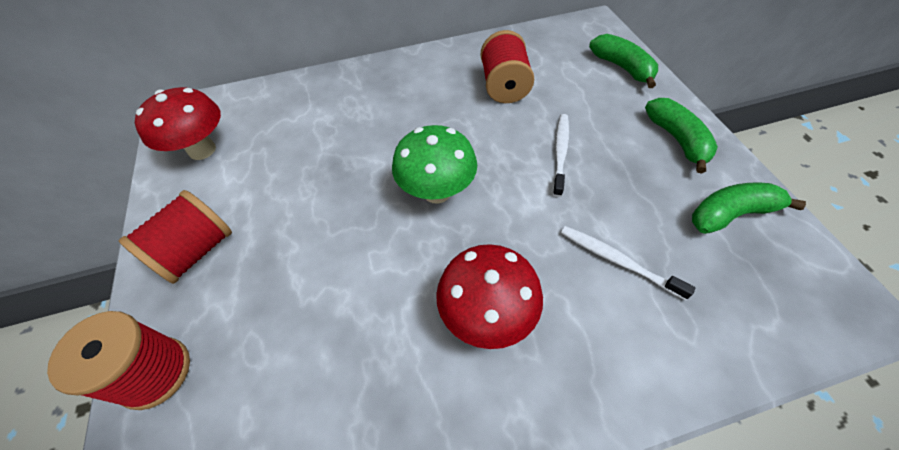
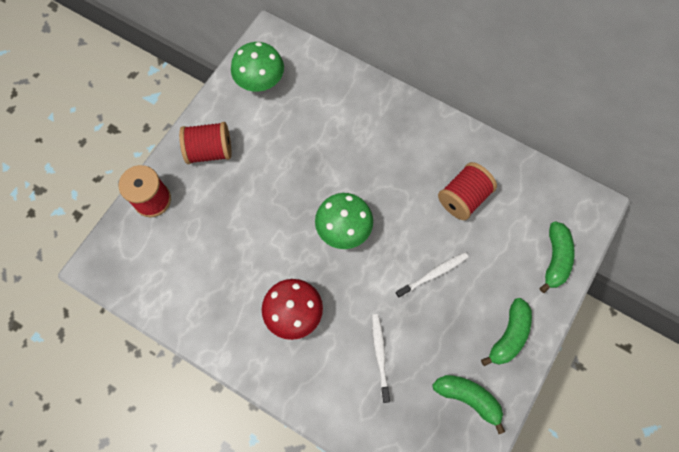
camera: 45 degrees right, 15 degrees up
red mushroom [135,87,221,160] -> green mushroom [231,42,284,92]

